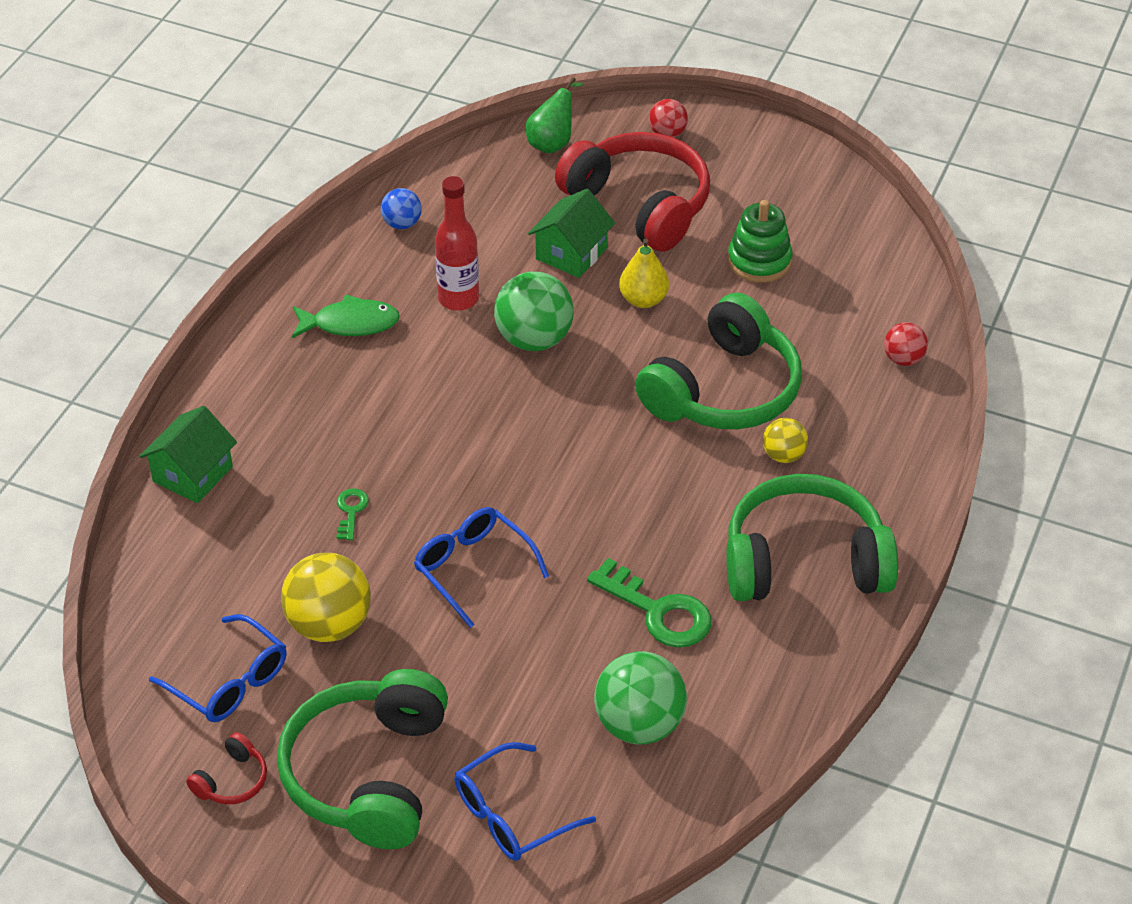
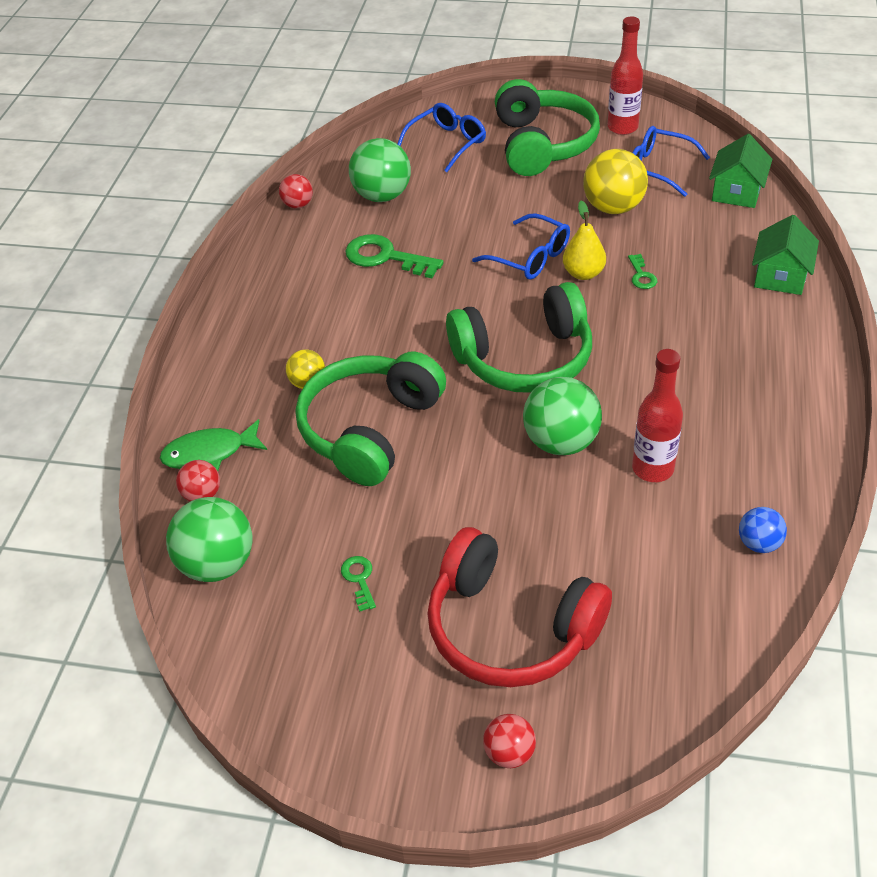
camera: 170 degrees right, 0 degrees up
red headphones [186,732,267,804] -> red bottle [607,17,643,135]
green fish [292,294,400,338] -> green fish moved to [160,419,267,471]
green pear [525,77,584,154] -> none
green house [528,189,615,278] -> green house moved to [709,134,772,208]
yellow pear [619,239,669,308] -> yellow pear moved to [563,201,606,280]
green headphones [726,474,898,601] -> green headphones moved to [446,282,592,393]
green stacking toy [728,200,793,283] -> green key [341,556,376,611]
none -> green ball [166,497,252,582]
none -> red ball [279,174,313,208]

